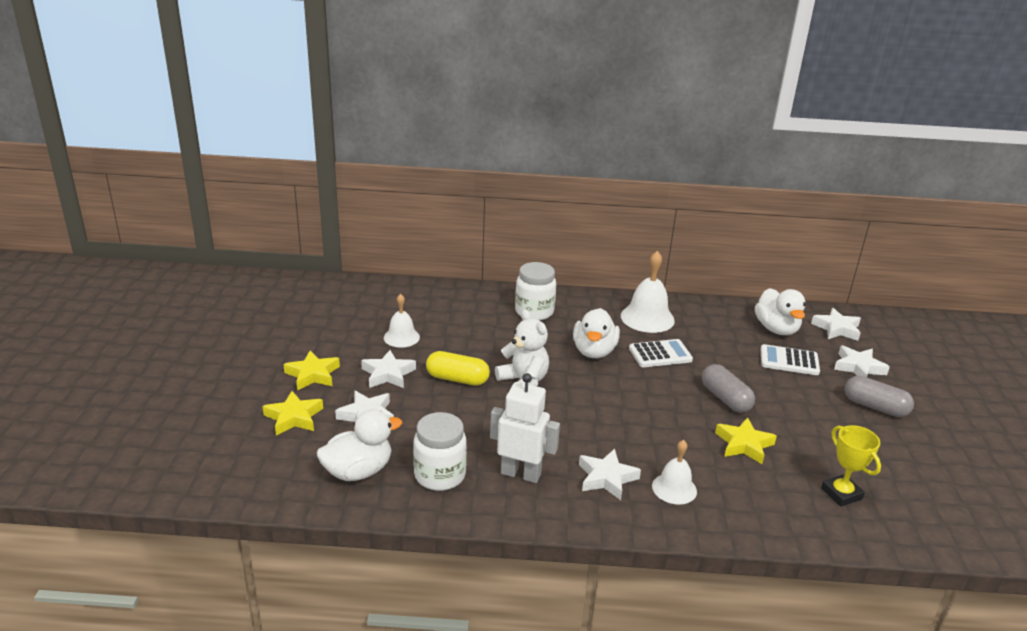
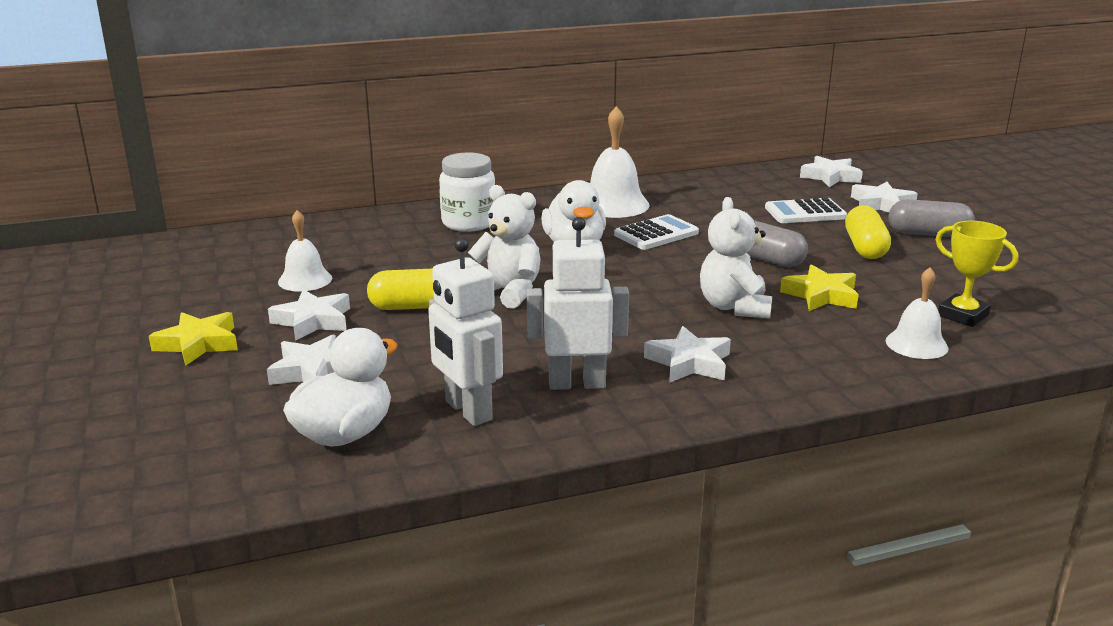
camera: 20 degrees left, 5 degrees down
yellow star [263,391,323,435] -> none
white jar [413,412,467,491] -> white robot [428,237,503,426]
white bell [652,440,697,505] -> white bell moved to [886,267,948,359]
white duck [755,288,806,335] -> none
none -> white teddy bear [700,197,772,319]
none -> yellow capsule [845,205,891,259]

